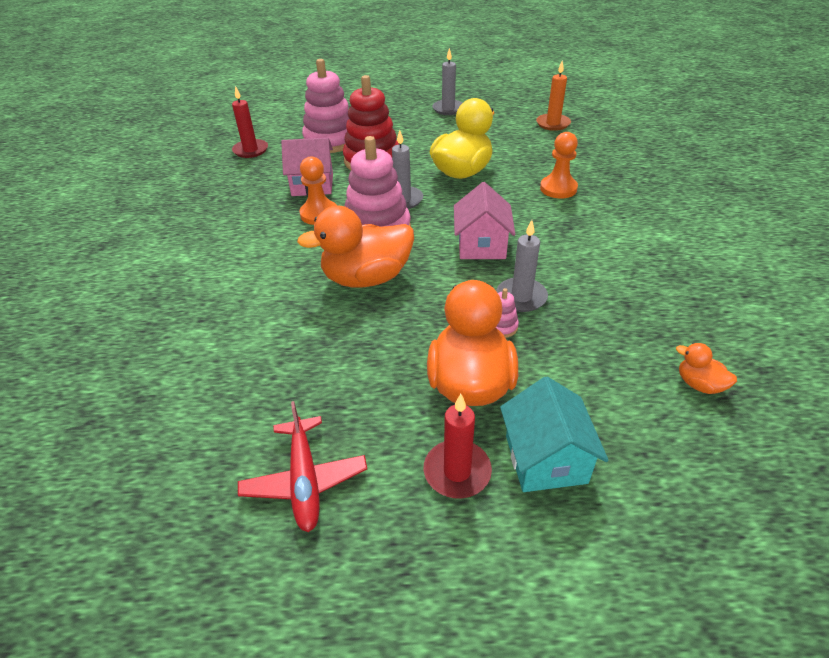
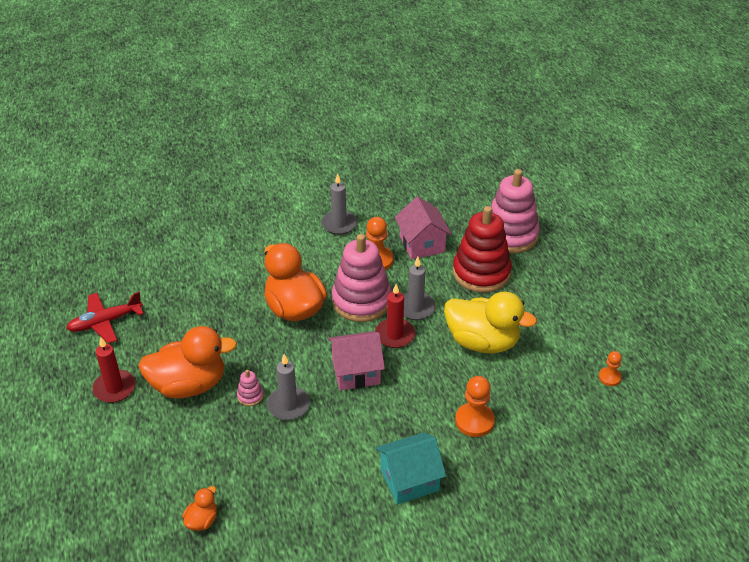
camera: 75 degrees right, 0 degrees up
red candle [232,86,268,158] -> red candle moved to [375,284,415,348]
grey candle [432,48,462,115] -> grey candle moved to [321,174,357,235]
turquoise house [500,376,609,492] -> turquoise house moved to [375,433,446,505]
orange candle [536,60,571,131] -> none
none -> orange pawn [599,351,622,386]

